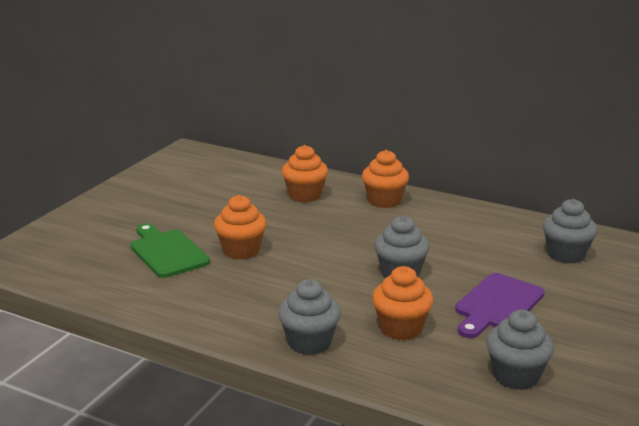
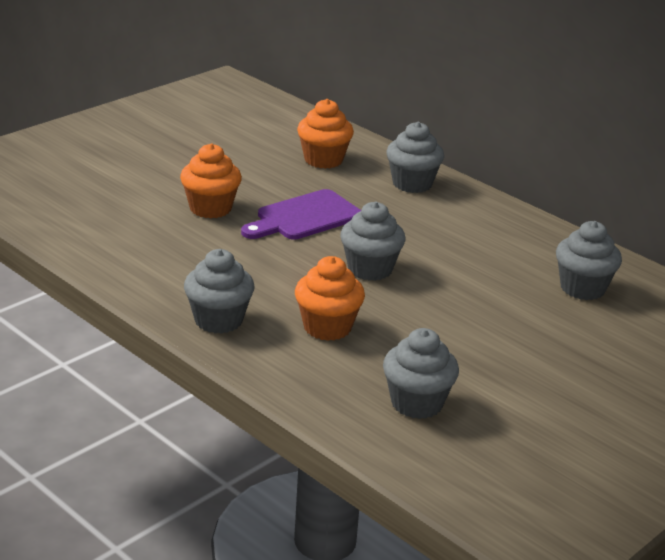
camera: 15 degrees right, 5 degrees up
green cutting board [131,223,210,278] -> none
orange cupcake [362,150,409,208] -> grey cupcake [386,122,444,193]
purple cutting board [455,273,545,338] -> purple cutting board moved to [241,189,361,240]

